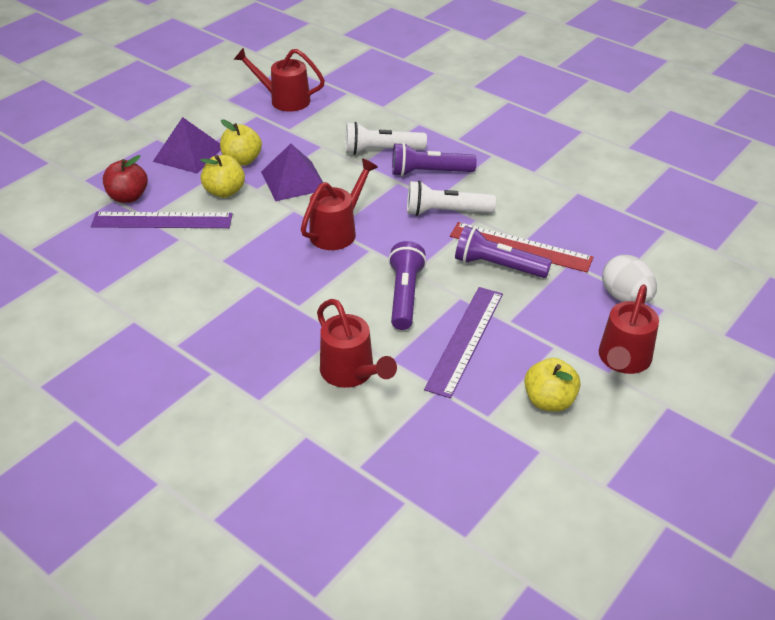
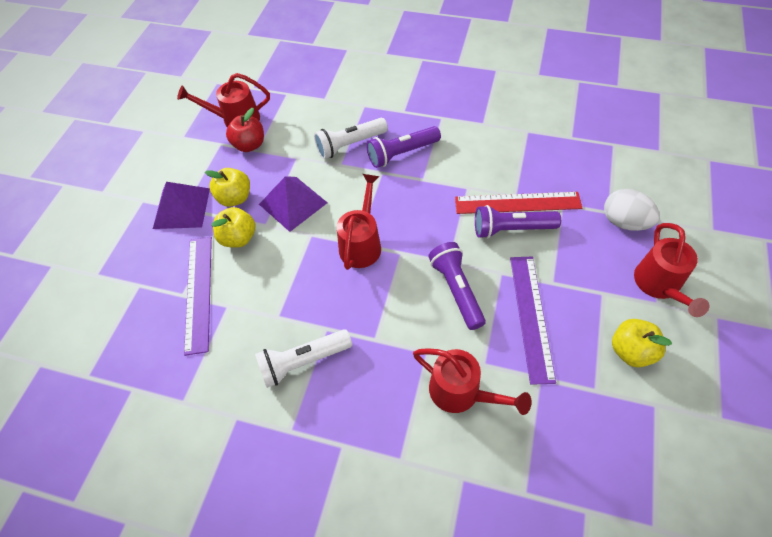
camera: 20 degrees left, 15 degrees up
purple ruler [91,212,233,228] -> purple ruler turned 75 degrees counterclockwise [184,237,212,356]
red apple [103,155,148,203] -> red apple moved to [226,108,264,152]
white flashlight [407,180,496,216] -> white flashlight moved to [255,329,352,388]

